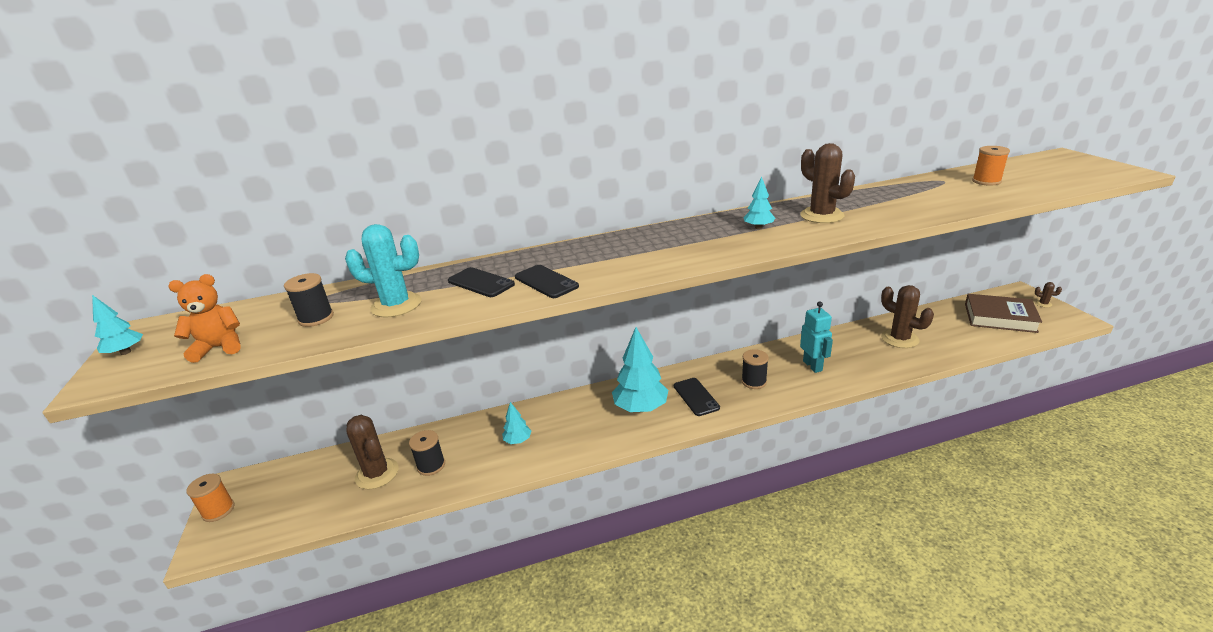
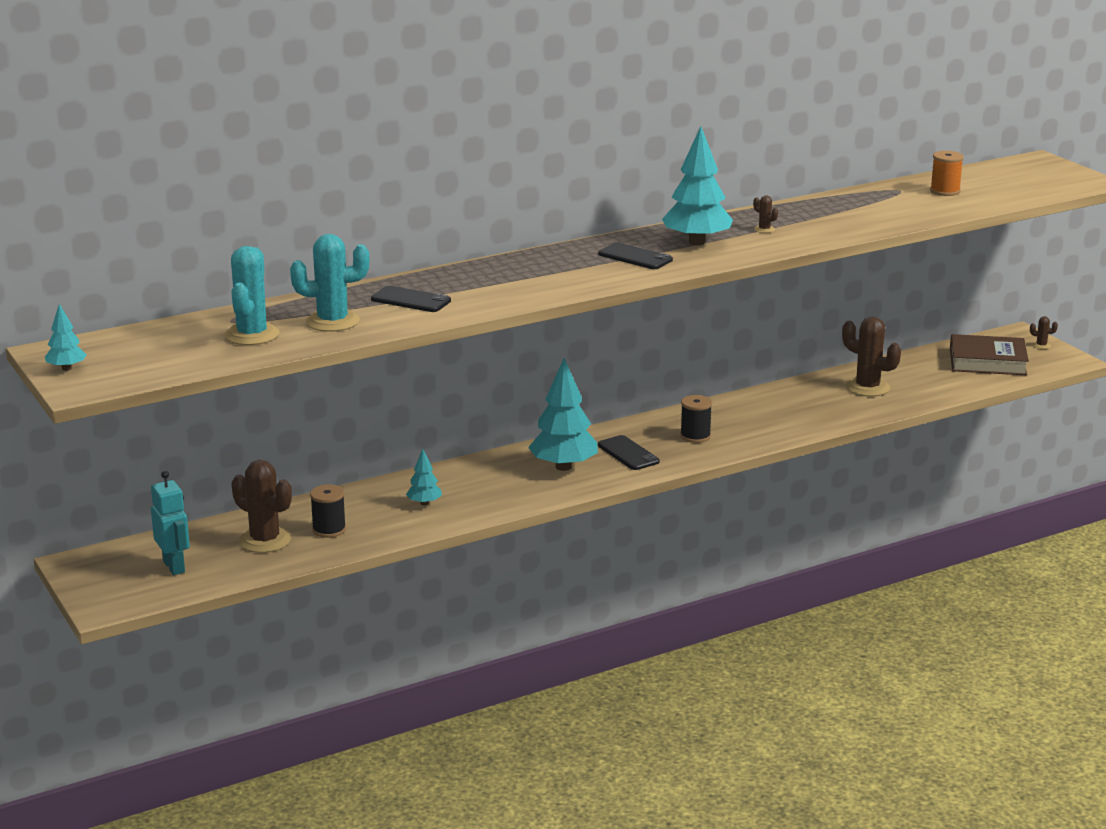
camera: 15 degrees left, 5 degrees down
orange teddy bear [168,274,240,363] -> none
orange spool [186,474,235,522] -> none
black spool [284,273,334,327] -> turquoise cactus [224,246,280,345]
black phone [515,265,579,298] -> black phone moved to [598,243,673,269]
turquoise tree [743,176,775,229] -> turquoise tree [662,126,733,246], size x2.01
brown cactus [800,143,855,223] -> brown cactus [753,196,778,233], size x0.43
turquoise robot [800,301,833,373] -> turquoise robot moved to [151,471,190,575]

